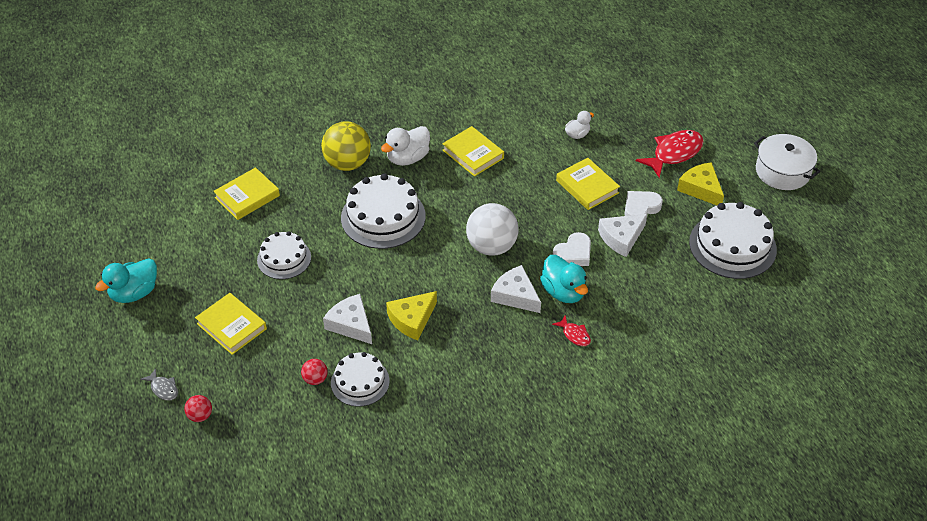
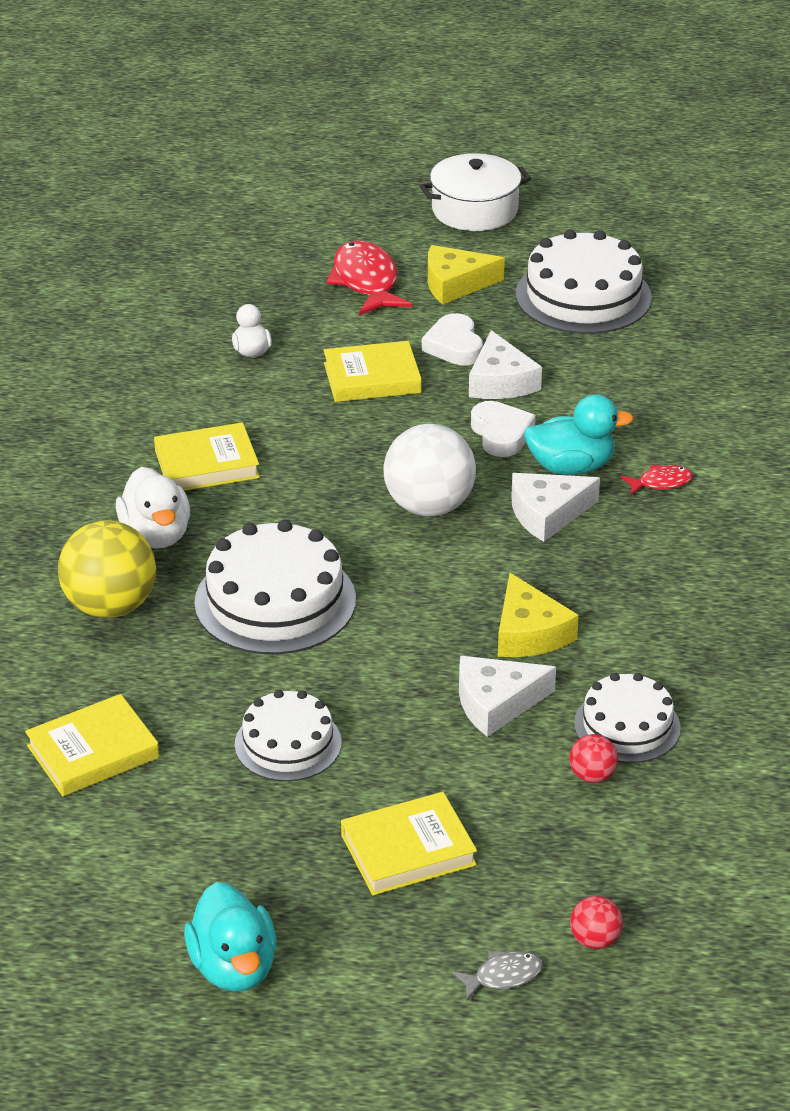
camera: 65 degrees left, 10 degrees down
yellow book [213,167,280,220] -> yellow book turned 75 degrees clockwise [25,694,159,796]

